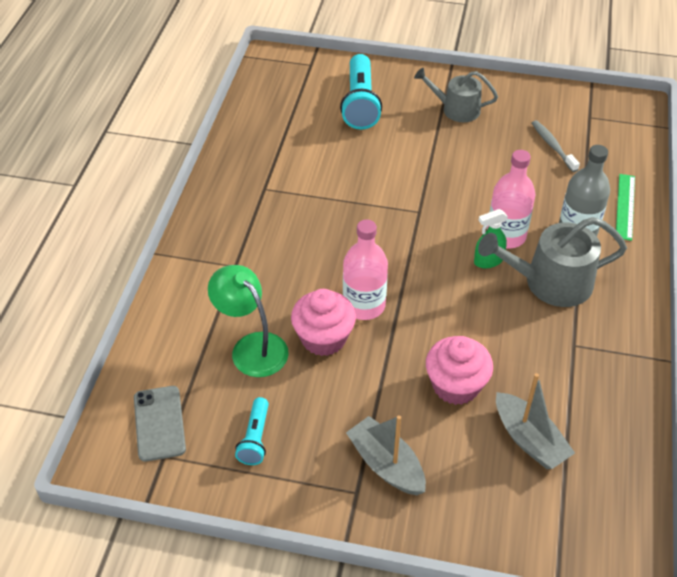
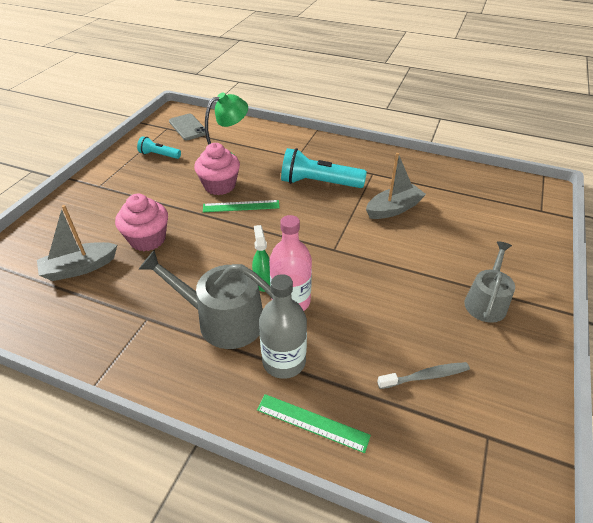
camera: 100 degrees right, 5 degrees down
grey phone [134,386,186,462] -> grey phone turned 60 degrees clockwise [169,114,206,140]
turquoise flashlight [340,54,382,130] -> turquoise flashlight moved to [281,148,367,188]
pink bottle [343,219,388,320] -> green ruler [203,200,280,212]
grey boat [346,415,426,495] -> grey boat moved to [366,153,426,219]
grey watering can [478,217,627,307] -> grey watering can turned 75 degrees counterclockwise [139,250,273,349]

